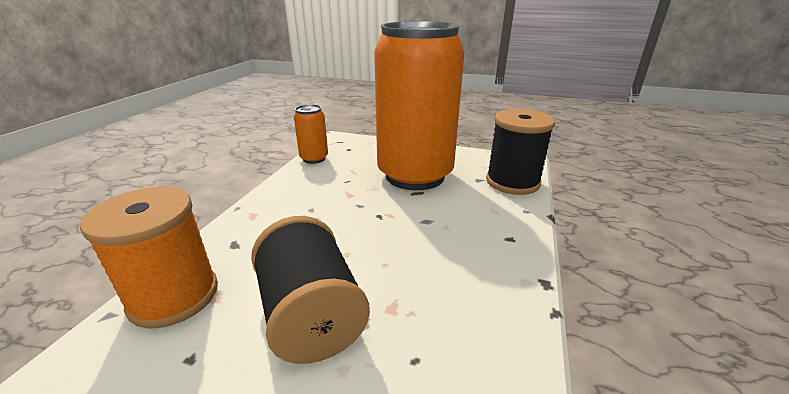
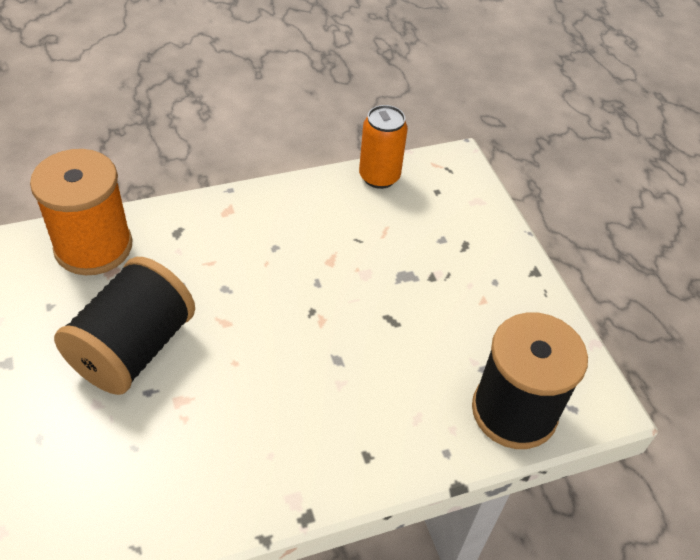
camera: 50 degrees right, 20 degrees up
orange can [374,21,464,190] -> none

